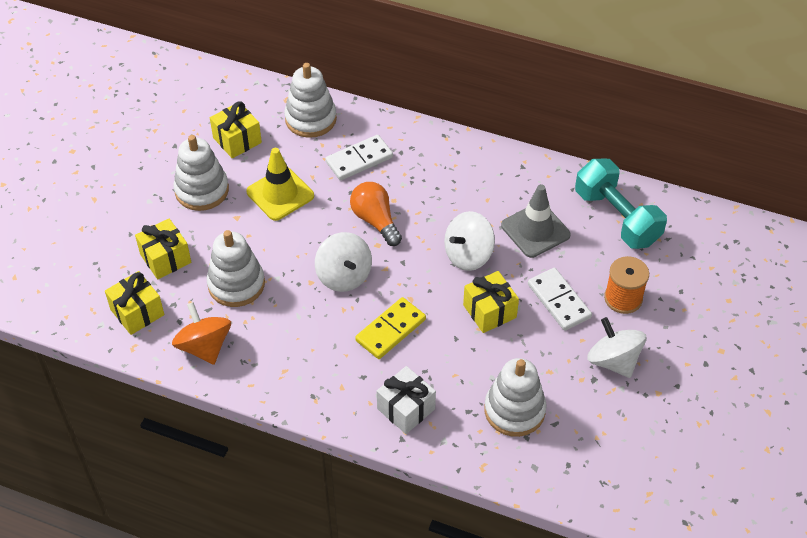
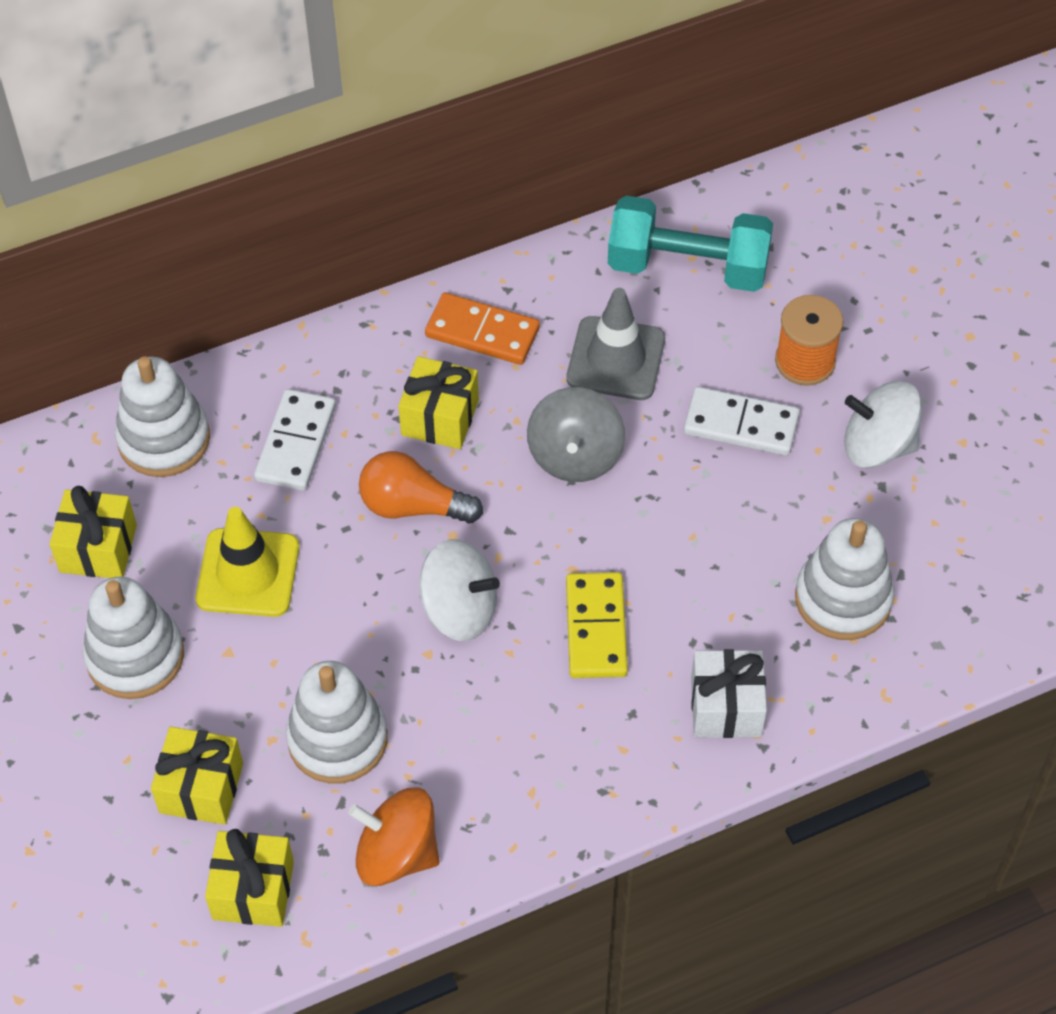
camera: 45 degrees left, 5 degrees up
white spinning top [444,211,495,271] -> grey spinning top [527,387,625,482]
yellow gift [463,271,519,333] -> yellow gift moved to [398,356,479,449]
none -> orange domino [425,292,540,365]

